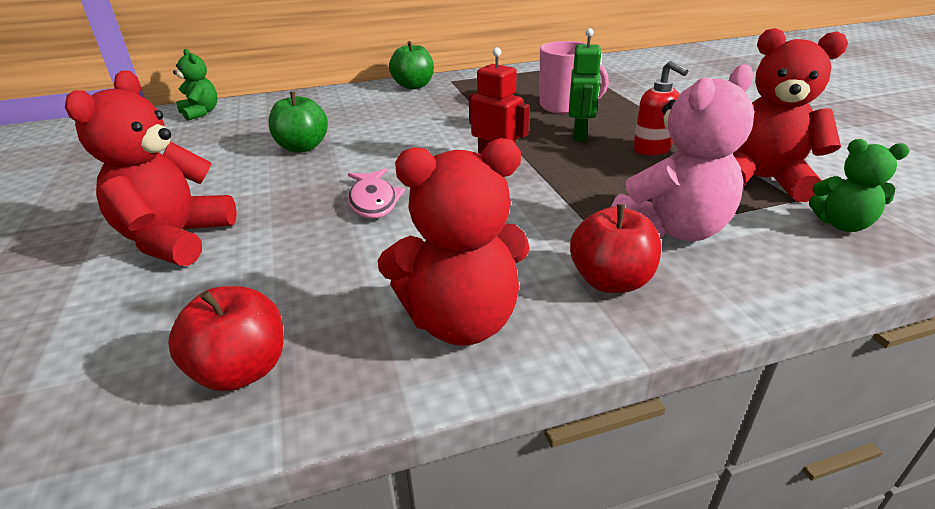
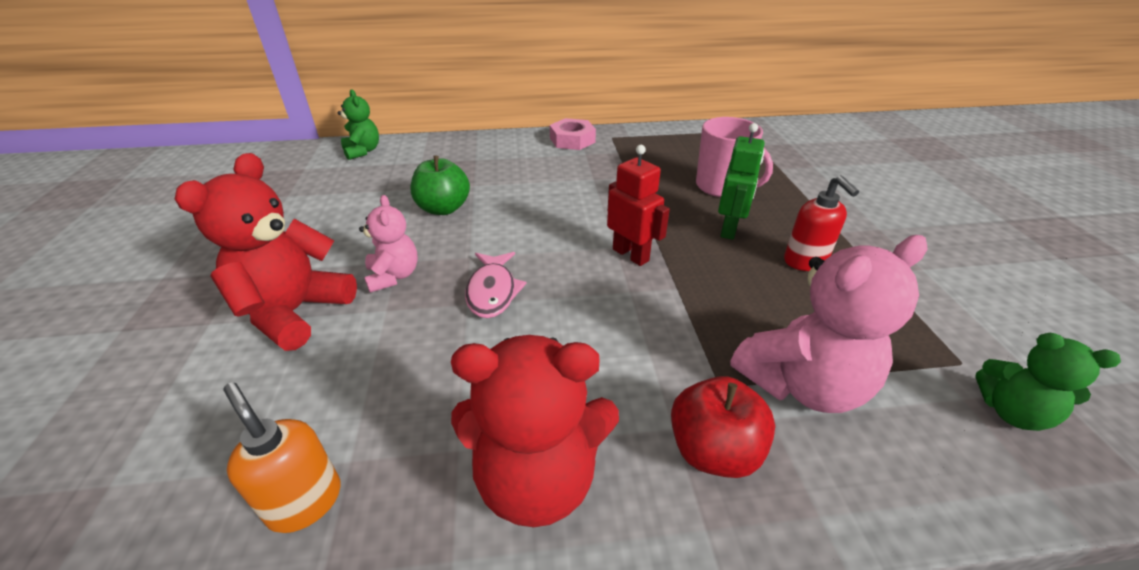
camera: 10 degrees right, 5 degrees up
red apple [168,286,284,391] -> orange soap dispenser [223,382,341,533]
green apple [389,41,434,89] -> pink nut [550,118,596,150]
red teddy bear [733,28,848,202] -> none
none -> pink teddy bear [359,195,418,293]

